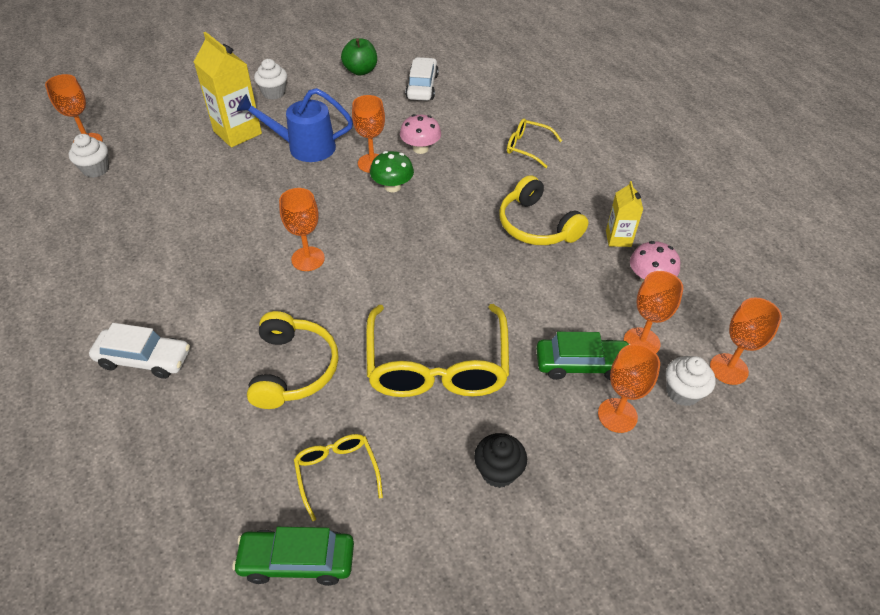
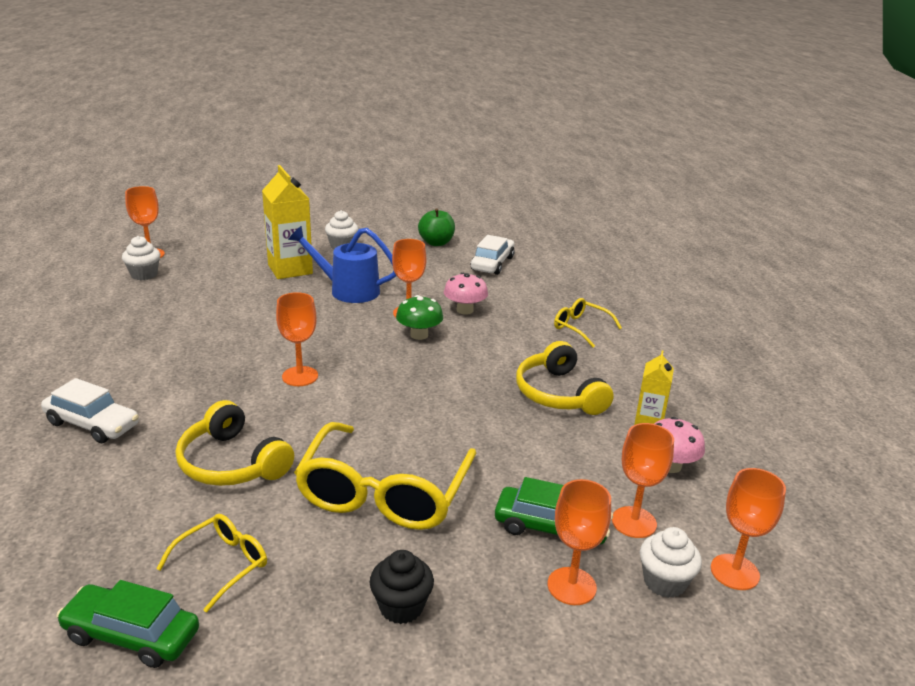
camera: 15 degrees right, 20 degrees down
yellow headphones [247,311,339,409] -> yellow headphones turned 120 degrees clockwise [176,400,294,486]
yellow glasses [294,434,383,521] -> yellow glasses turned 45 degrees clockwise [157,514,267,613]

